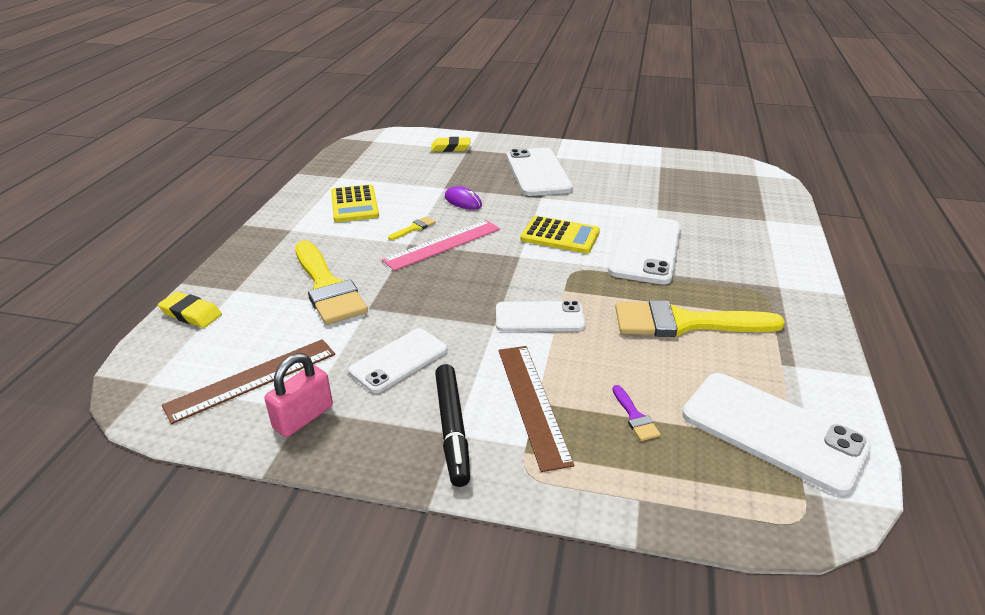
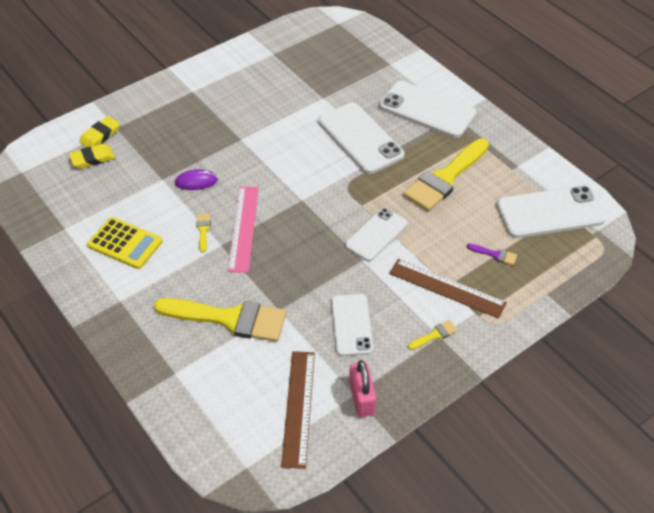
camera: 50 degrees left, 15 degrees up
yellow eraser [158,292,222,328] -> yellow eraser moved to [69,144,115,169]
black marker [435,364,470,487] -> yellow brush [408,320,458,350]
white phone [507,148,573,196] -> white phone moved to [379,81,477,138]
yellow calculator [520,216,600,253] -> none

